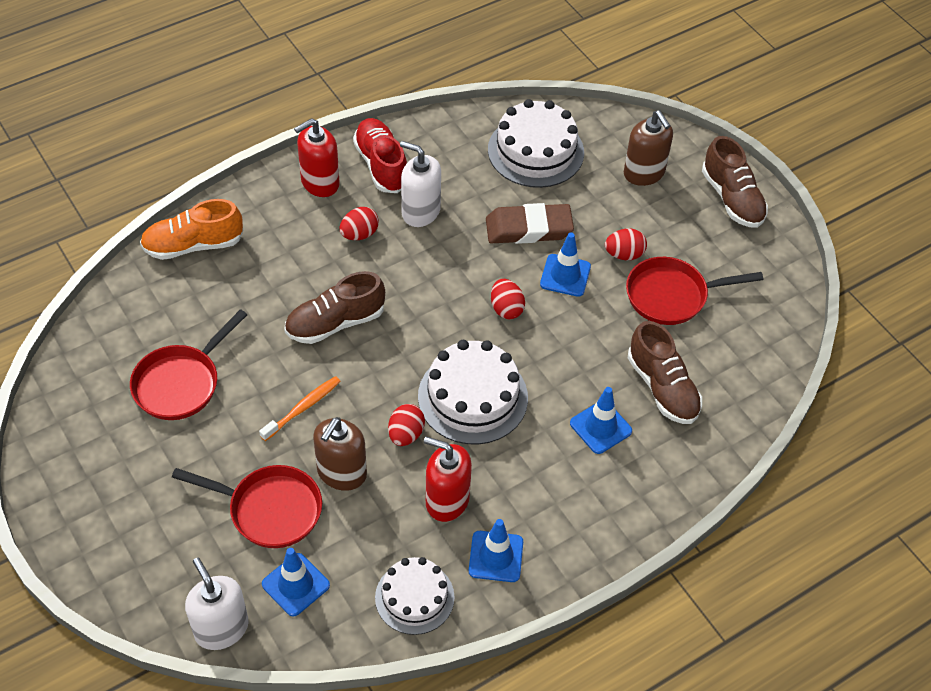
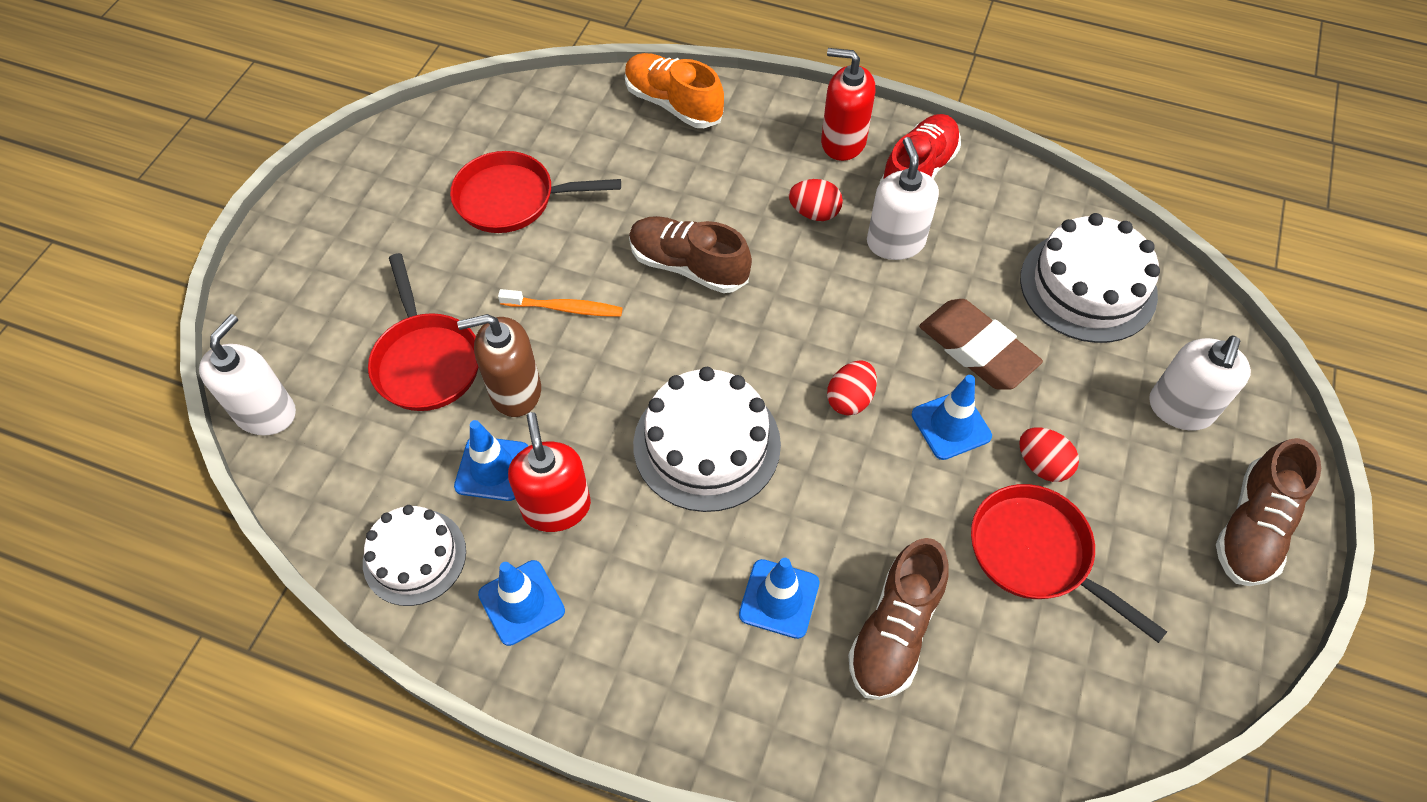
camera: 55 degrees right, 5 degrees up
blue traffic cone [262,548,330,616] -> blue traffic cone moved to [454,420,528,501]
red egg [388,404,425,446] -> none
brown soap dispenser [624,110,673,186] -> white soap dispenser [1149,336,1251,431]

